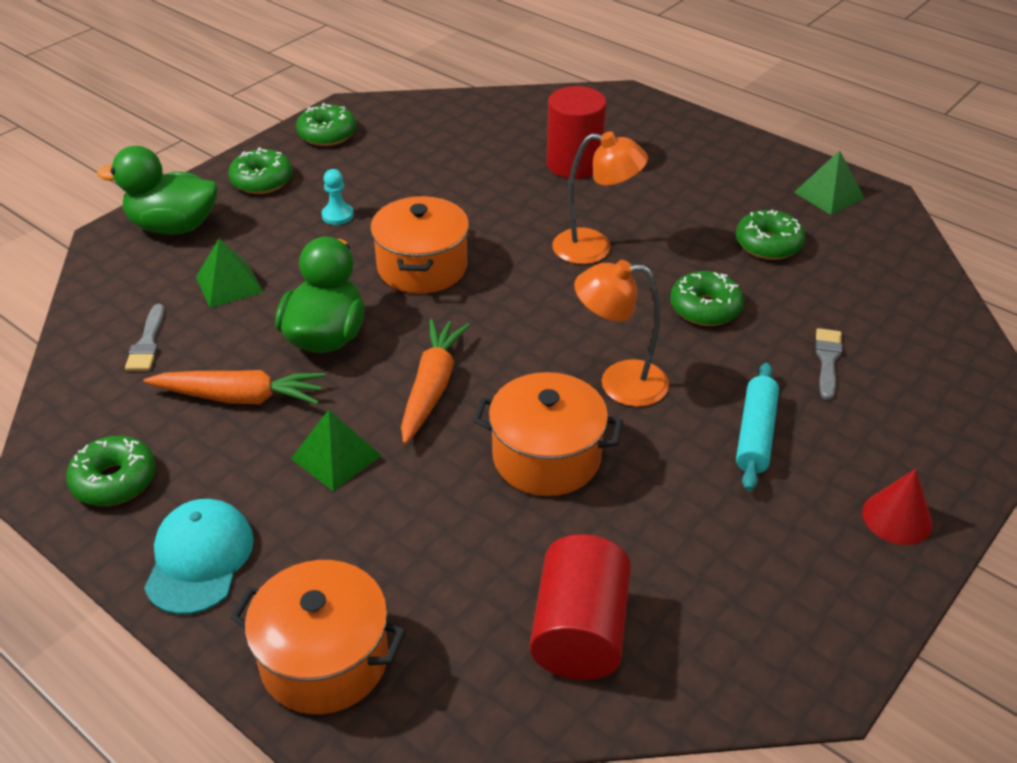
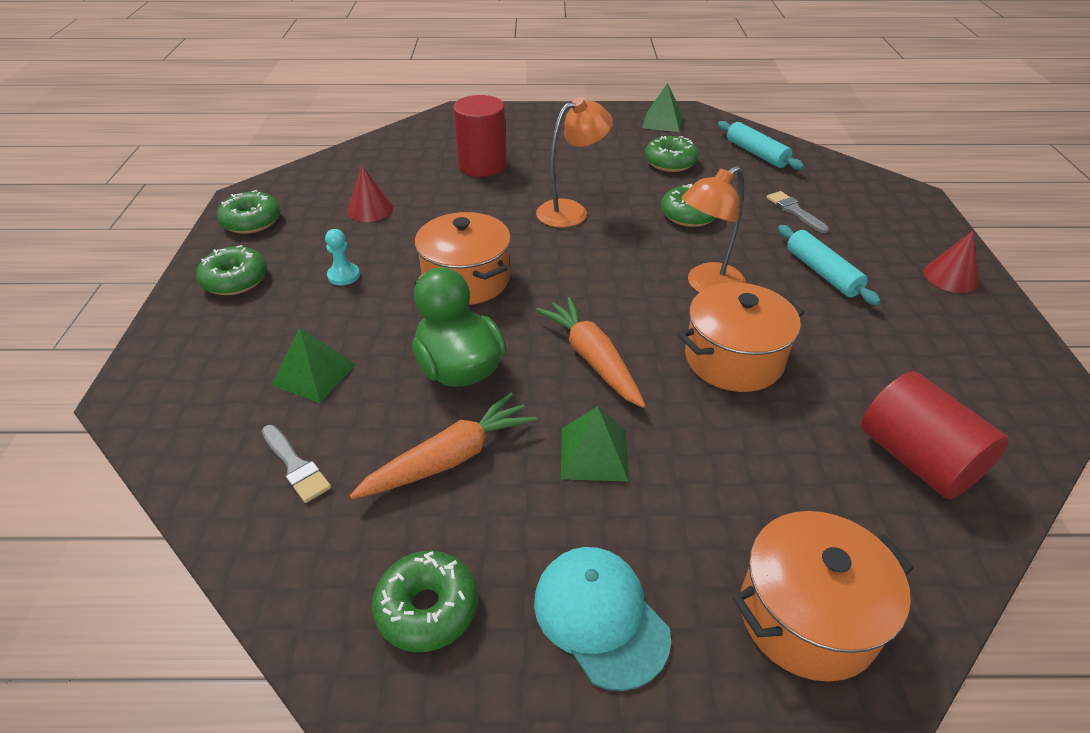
camera: 40 degrees left, 0 degrees up
green duck [97,146,218,235] -> none
none -> red cone [347,166,393,222]
none -> turquoise rolling pin [718,121,804,170]

